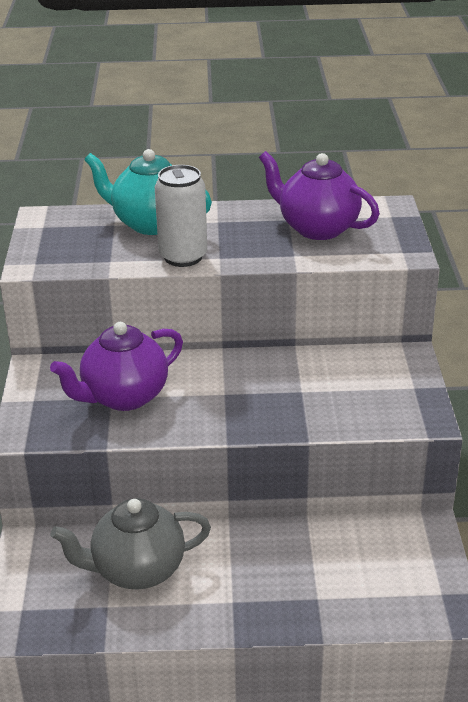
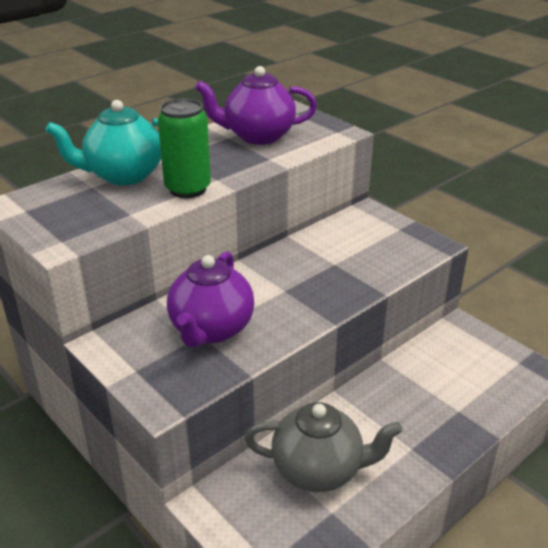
camera: 40 degrees left, 0 degrees up
grey teapot [50,498,211,589] -> grey teapot turned 120 degrees counterclockwise [244,402,403,492]
white can [155,165,207,267] -> green can [158,98,211,198]

